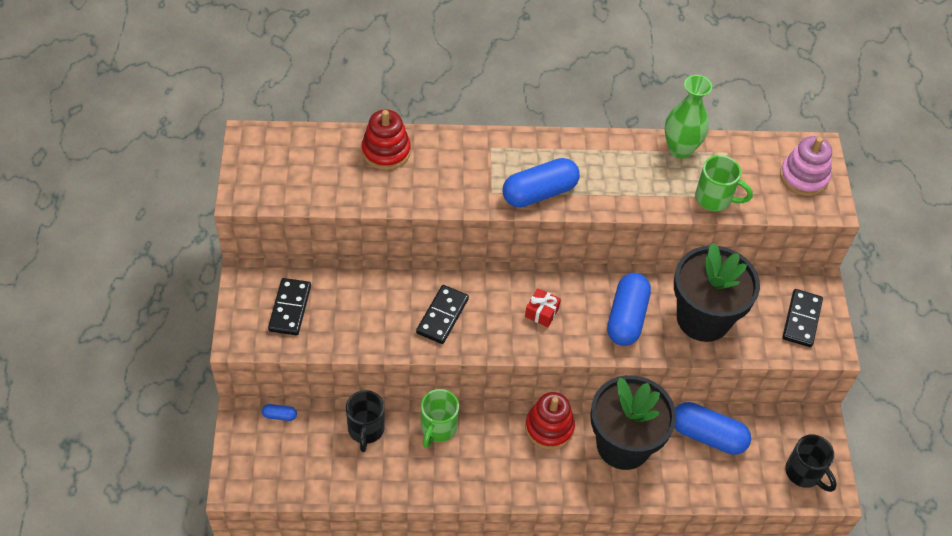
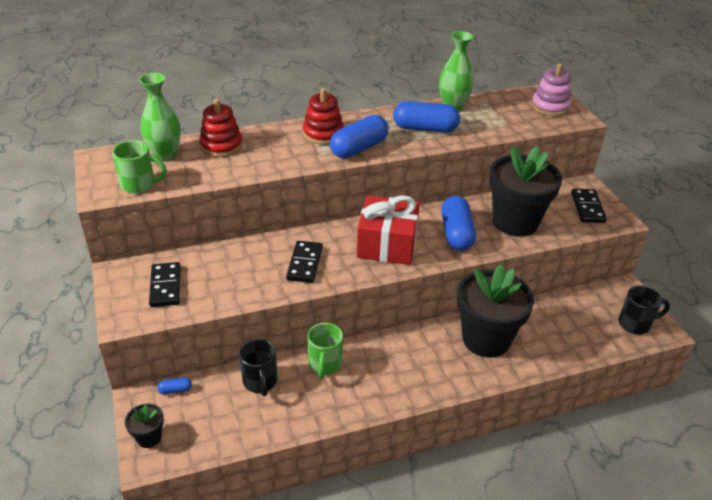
camera: 15 degrees left, 15 degrees down
red gift [525,288,561,327] -> red gift [357,195,420,265], size x2.36
red stacking toy [525,392,575,449] -> red stacking toy moved to [303,88,344,145]
blue capsule [675,402,751,455] -> blue capsule moved to [393,101,460,132]
green mug [695,155,753,211] -> green mug moved to [112,140,167,194]
black mug [785,434,837,492] -> black mug turned 45 degrees counterclockwise [618,285,670,334]
none -> black flower pot [125,404,164,448]
none -> green vase [139,73,181,162]

